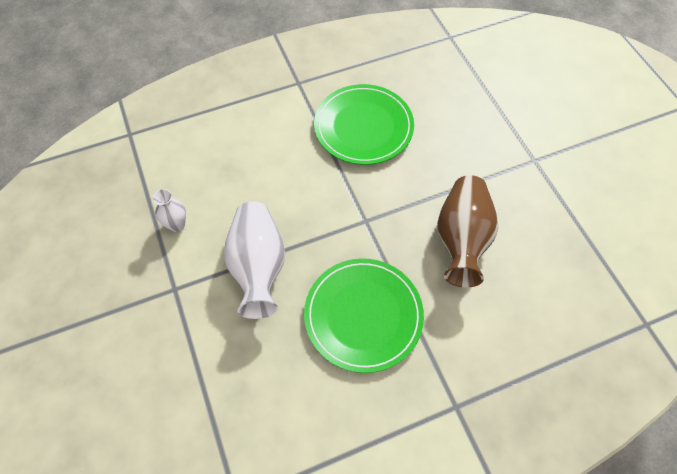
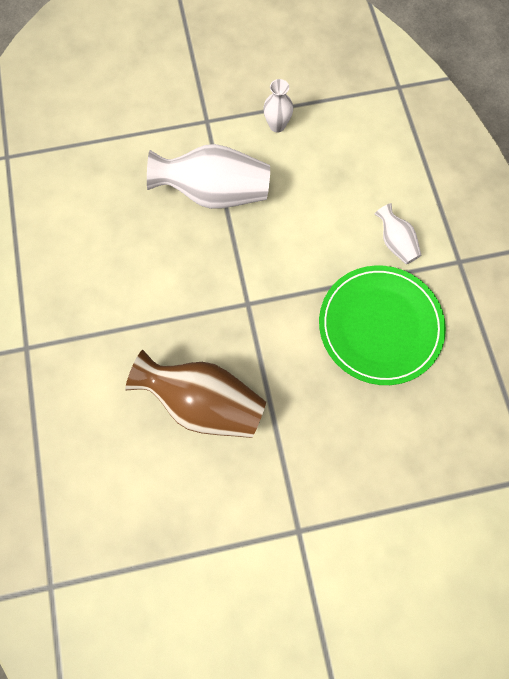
camera: 100 degrees right, 10 degrees up
green plate [304,258,424,373] -> none
none -> white vase [375,203,421,264]

